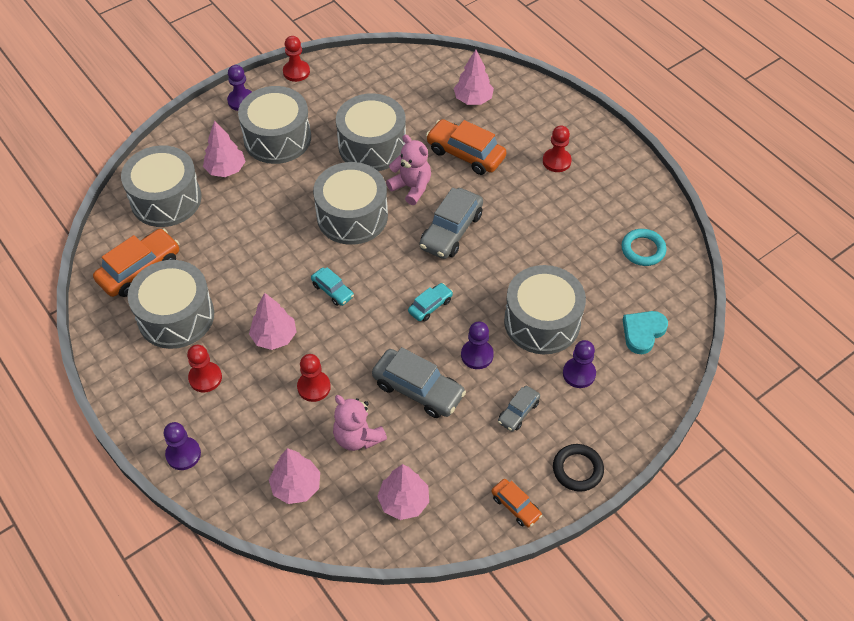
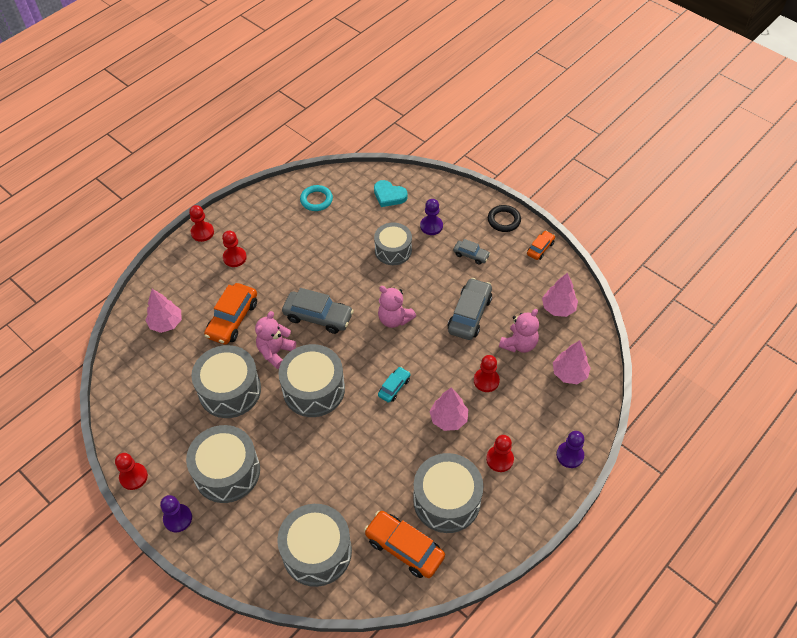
camera: 100 degrees left, 0 degrees up
pink tree [203,120,246,177] -> none
turquoise car [408,283,453,322] -> pink teddy bear [378,286,416,328]
purple pawn [461,322,494,369] -> none
grey drum [504,265,586,354] -> grey drum [374,222,412,265], size x0.66
none -> red pawn [189,205,214,242]

